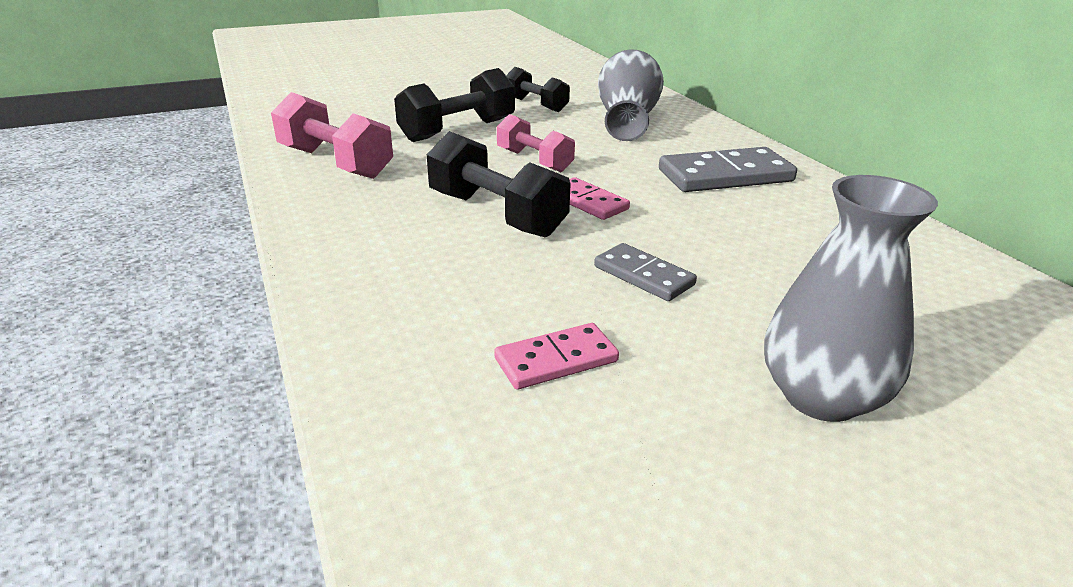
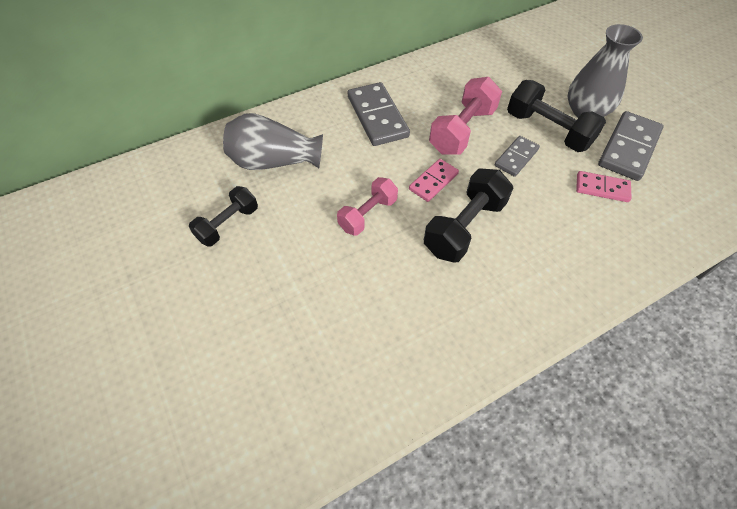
camera: 95 degrees left, 25 degrees up
pink dumbbell [271,92,393,179] -> pink dumbbell moved to [429,77,502,155]
black dumbbell [394,68,515,142] -> black dumbbell moved to [507,80,606,152]
pink domino [494,323,619,389] -> pink domino turned 45 degrees counterclockwise [576,171,632,202]
none -> grey domino [598,111,664,181]

